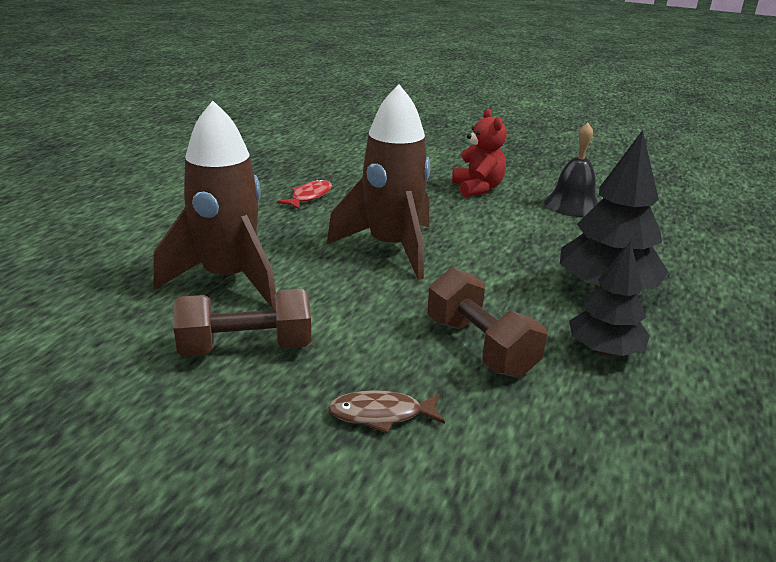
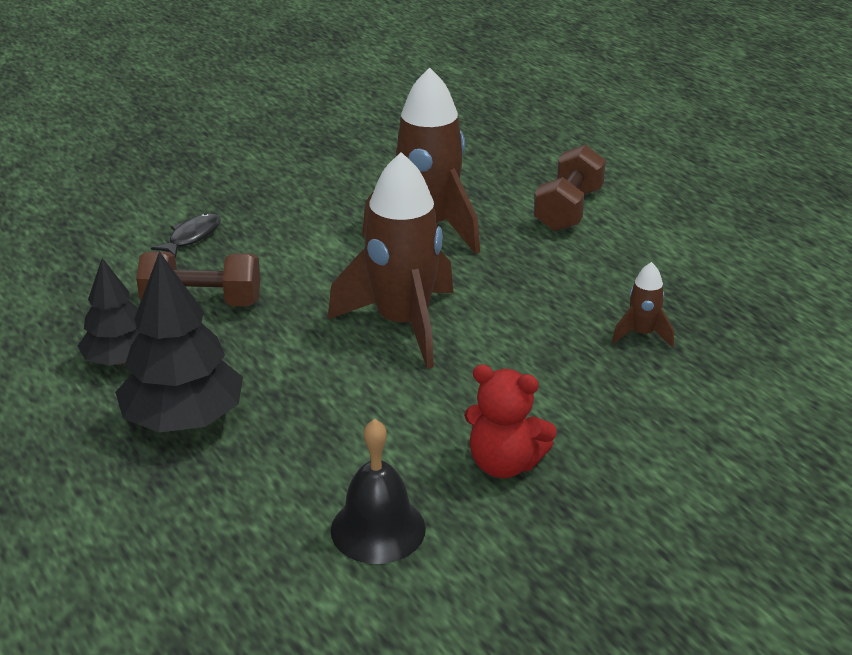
camera: 125 degrees right, 5 degrees up
brown dumbbell [174,288,311,357] -> brown dumbbell moved to [534,145,606,231]
red fish [277,179,332,209] -> none
brown fish [328,390,445,433] -> black fish [151,213,221,258]
none -> brown rocket [612,262,674,348]

